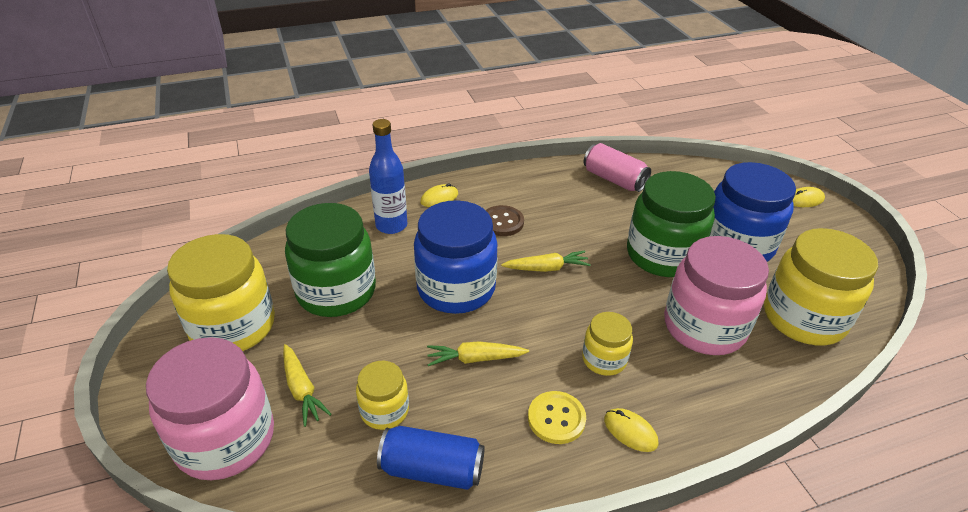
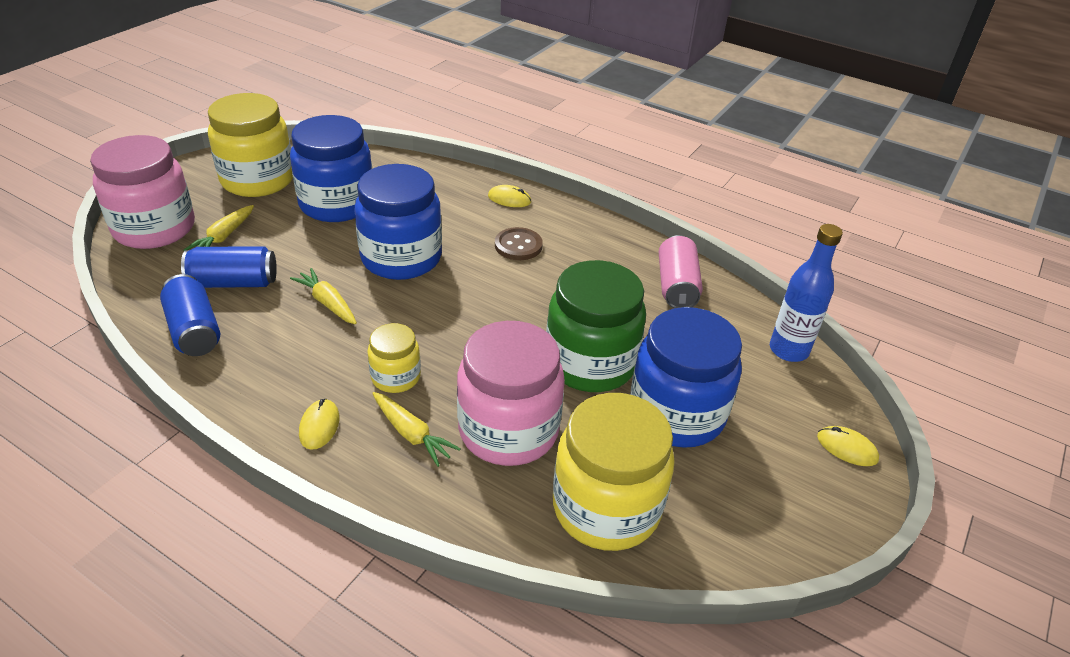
camera: 50 degrees right, 0 degrees up
green jar [285,203,376,317] -> blue jar [290,115,372,222]
yellow jar [356,361,409,430] -> blue can [181,246,277,288]
blue bottle [369,119,407,234] -> blue bottle moved to [770,224,843,362]
yellow carrot [501,251,591,272] -> yellow carrot moved to [372,392,461,467]
yellow button [528,391,586,444] -> none

